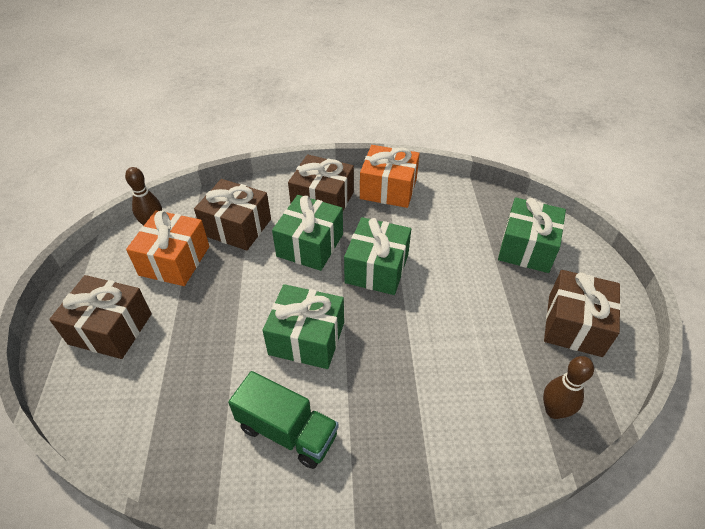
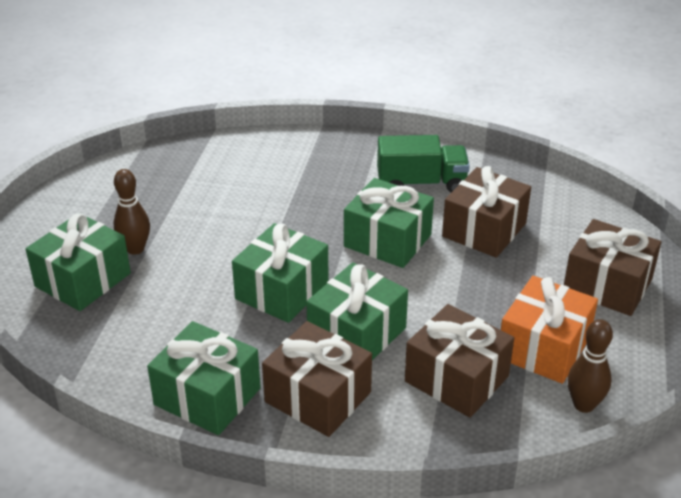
camera: 165 degrees left, 10 degrees down
green truck [228,371,339,469] -> green truck turned 135 degrees clockwise [377,135,470,193]
orange gift [360,145,420,208] -> green gift [147,321,261,435]
brown bowling pin [543,356,594,419] -> brown bowling pin moved to [113,169,150,255]
brown gift [544,270,621,357] -> brown gift moved to [442,166,531,258]

